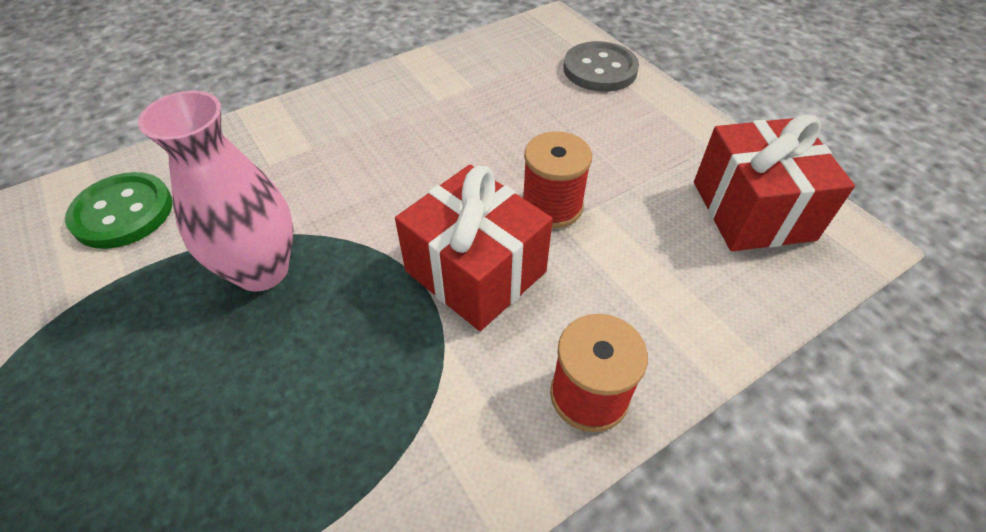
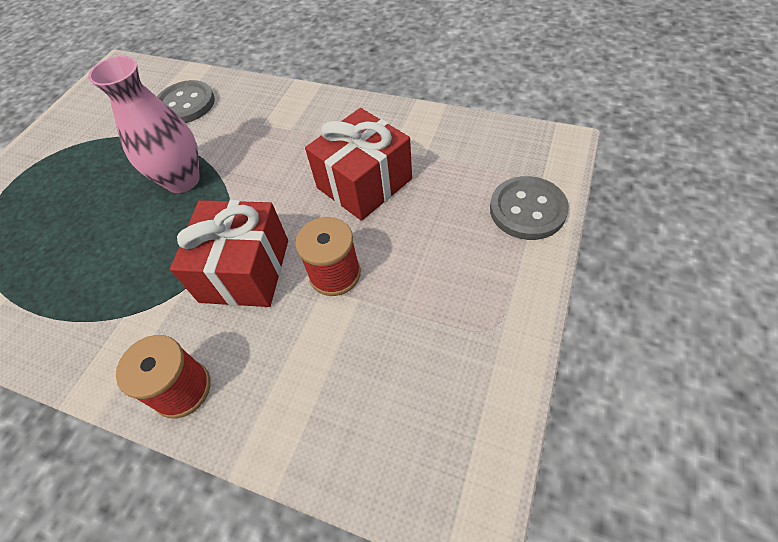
camera: 60 degrees right, 5 degrees up
green button [65,172,173,249] -> grey button [157,80,215,123]
red gift [694,115,855,251] -> red gift moved to [305,108,412,221]

